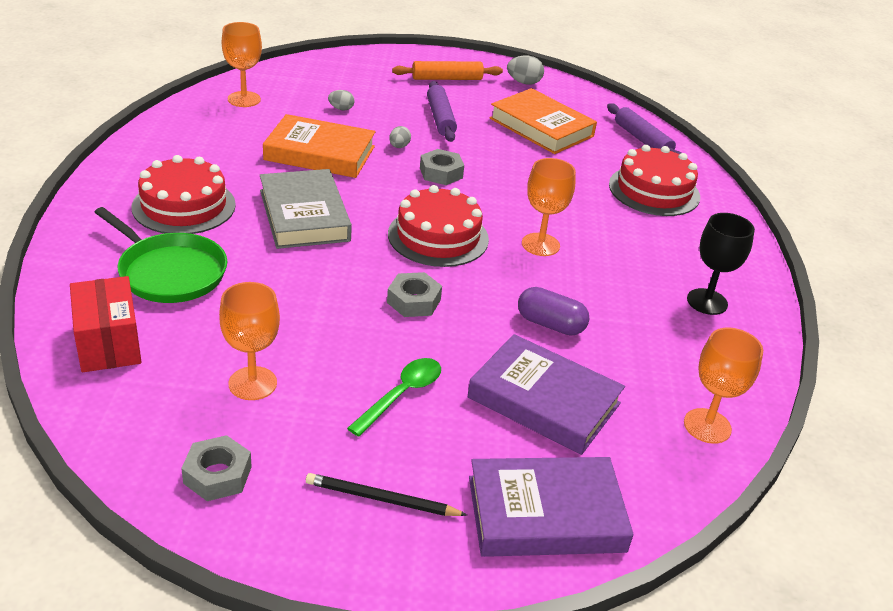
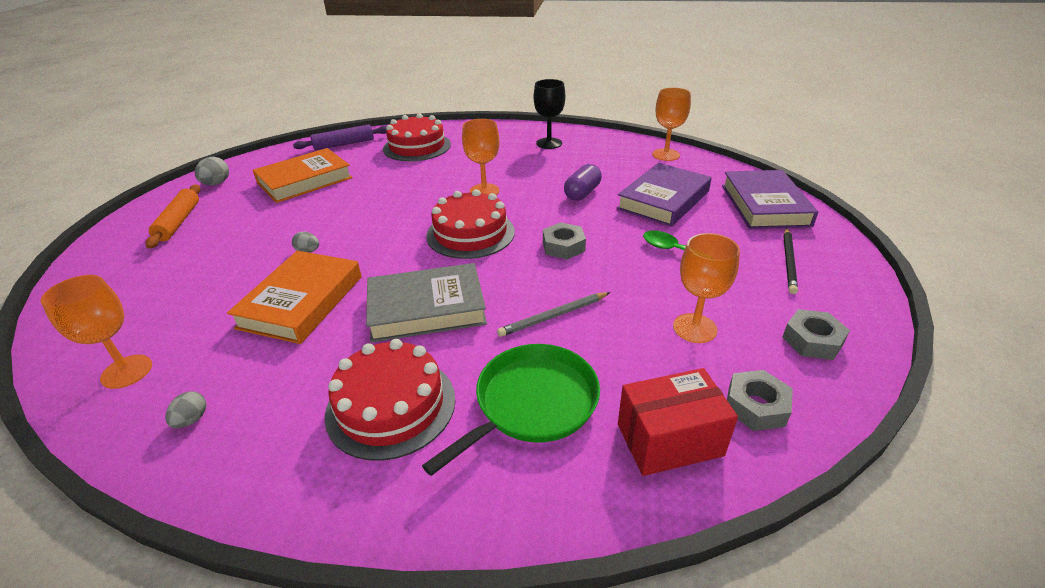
camera: 80 degrees left, 0 degrees up
grey egg [328,90,355,110] -> grey egg moved to [165,391,206,428]
grey nut [420,149,464,185] -> grey nut moved to [727,370,793,431]
purple rolling pin [427,81,457,142] -> none
none -> grey pencil [497,292,610,337]

